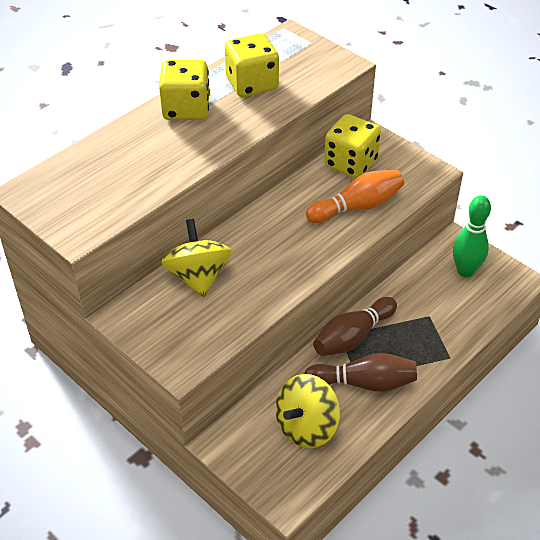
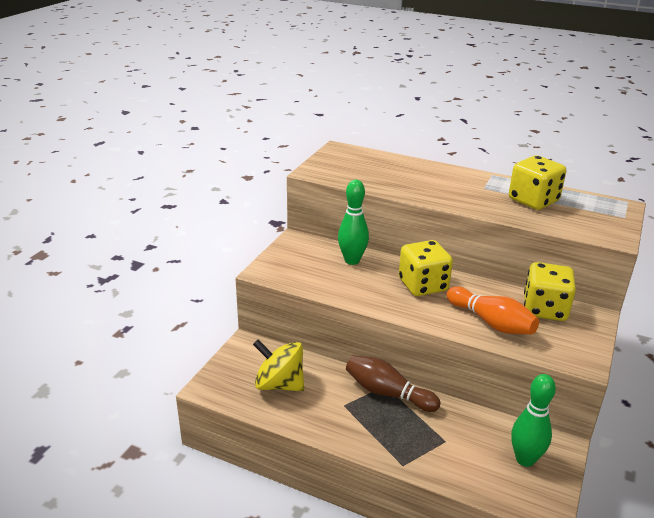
camera: 70 degrees right, 15 degrees down
yellow dice [159,60,210,120] -> yellow dice moved to [399,240,453,296]
yellow spinning top [161,219,232,297] -> green bowling pin [338,179,369,265]
brown bowling pin [304,353,417,392] -> none

